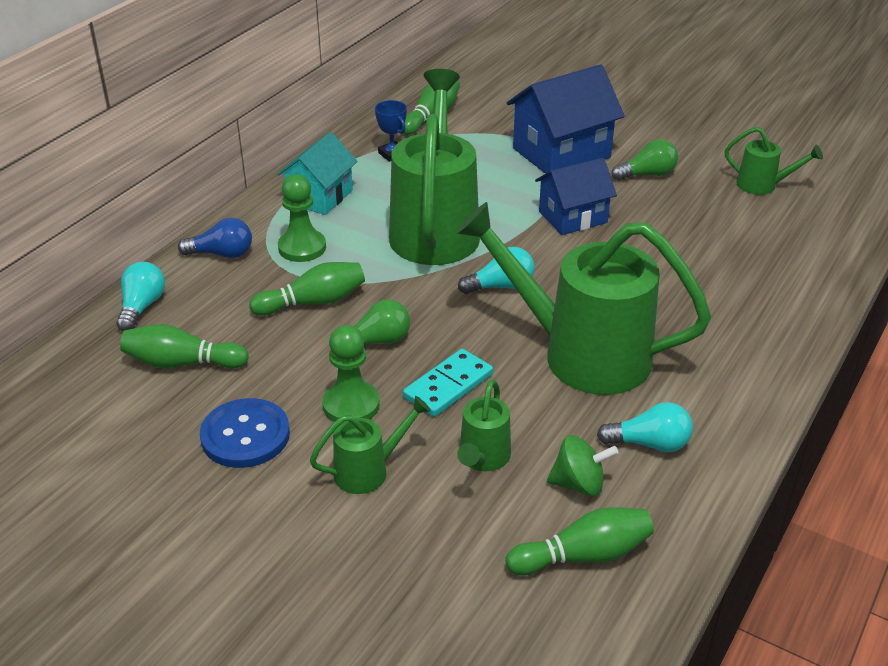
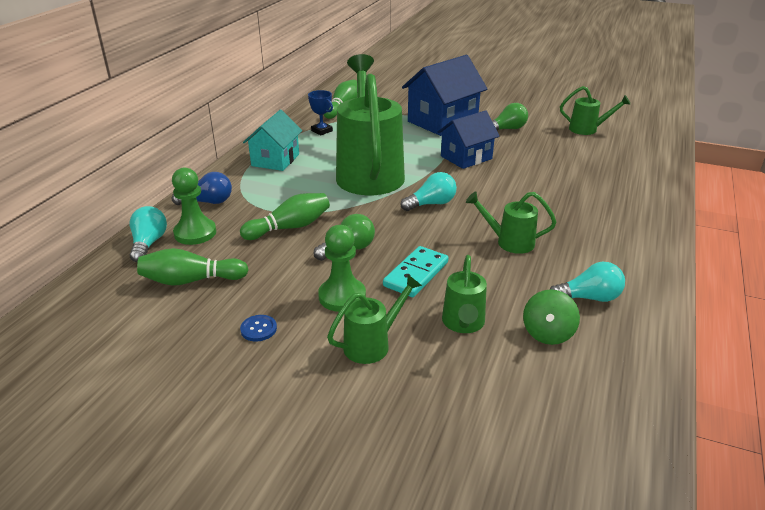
camera: 10 degrees left, 5 degrees down
blue button [200,398,290,468] -> blue button [240,315,277,342], size x0.47
green pawn [278,174,326,262] -> green pawn moved to [172,168,216,245]
green watering can [456,202,711,395] -> green watering can [466,191,557,254], size x0.45
green bowling pin [505,507,654,575] -> none
green spinning top [547,435,619,496] -> green spinning top turned 120 degrees clockwise [523,289,580,345]

